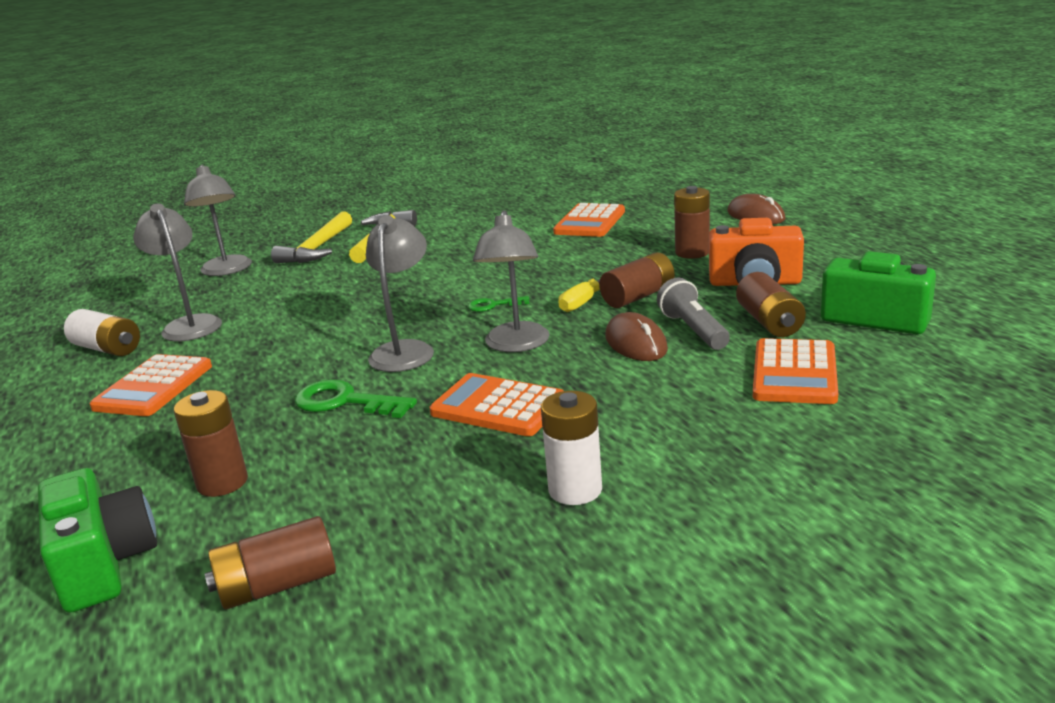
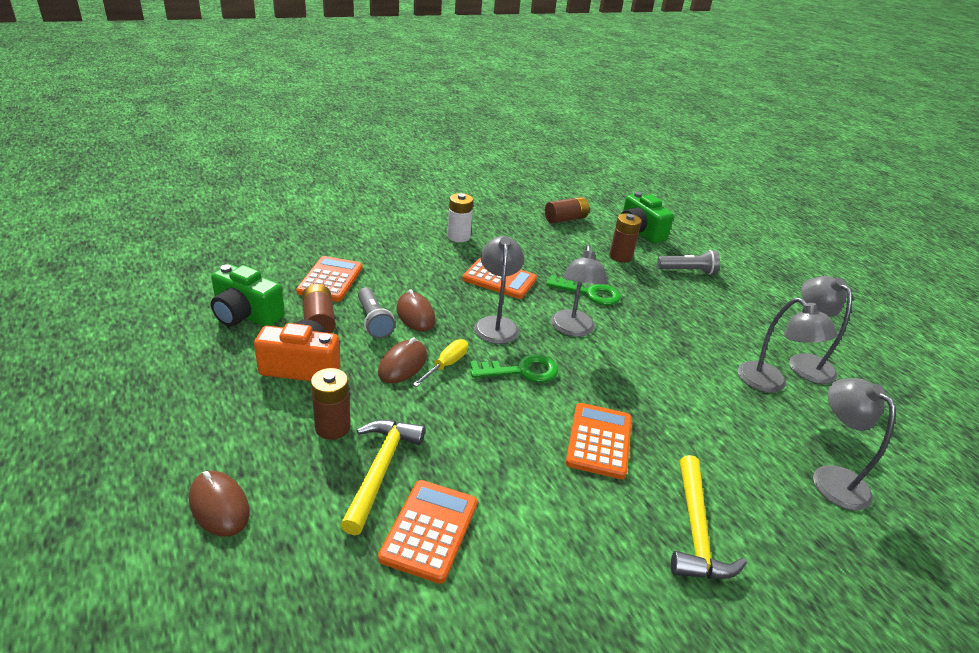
camera: 170 degrees right, 10 degrees up
white battery [64,309,140,356] -> grey lamp [789,276,852,384]
orange calculator [90,354,212,416] -> orange calculator moved to [566,403,632,479]
yellow hammer [271,212,352,263] -> yellow hammer moved to [340,420,425,535]
green key [468,296,529,312] -> green key [470,354,558,382], size x1.75
brown battery [599,252,675,308] -> brown mouse [378,337,427,383]
none -> grey flashlight [657,250,720,275]

